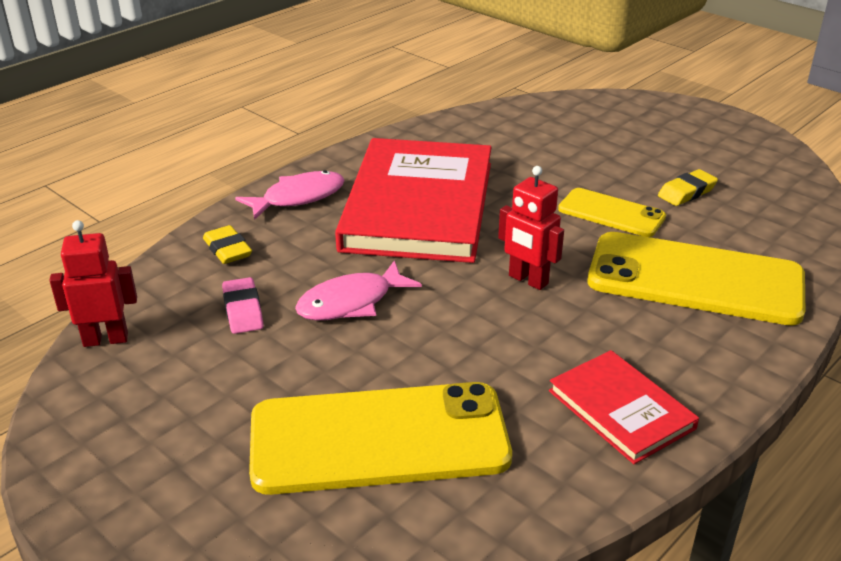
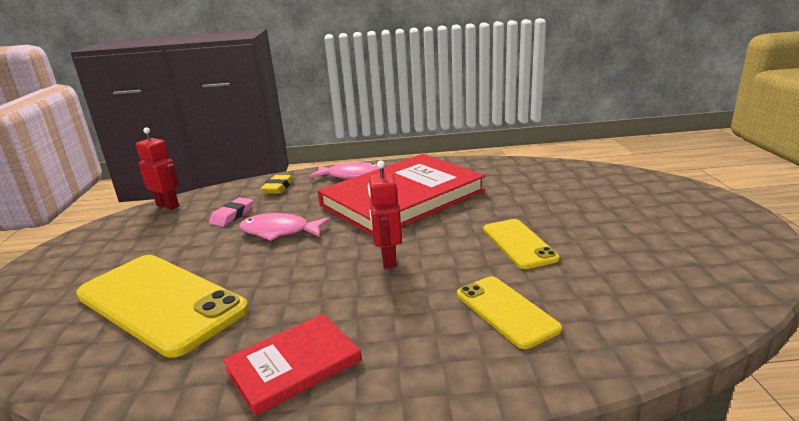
camera: 45 degrees right, 10 degrees down
red book [549,350,699,464] -> red book turned 45 degrees clockwise [223,314,362,416]
yellow phone [587,232,805,326] -> yellow phone [457,276,562,349], size x0.54
yellow eraser [658,169,718,206] -> none

